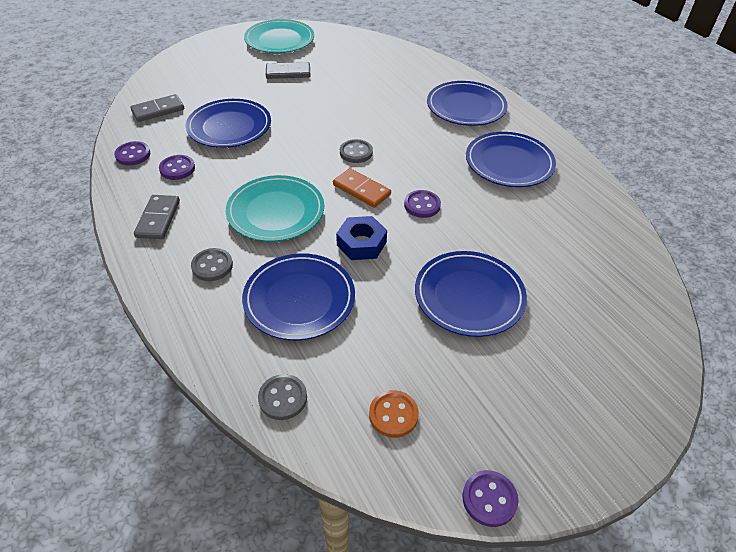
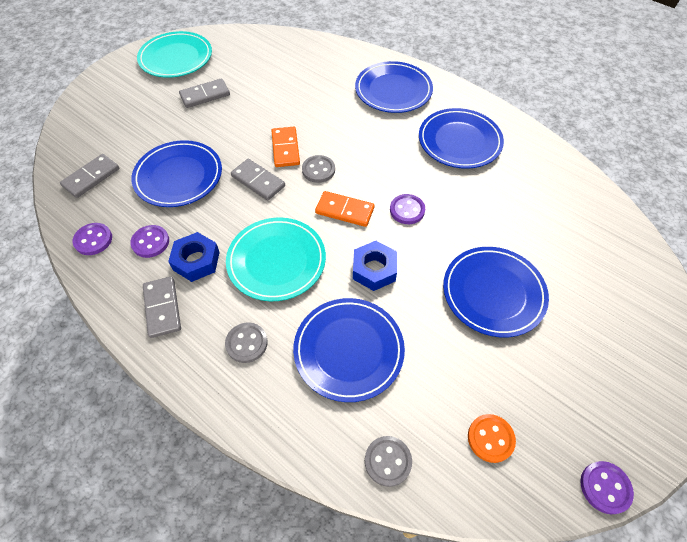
camera: 20 degrees left, 10 degrees up
none -> blue nut [168,232,220,282]
none -> grey domino [231,159,285,200]
none -> orange domino [271,127,300,167]

